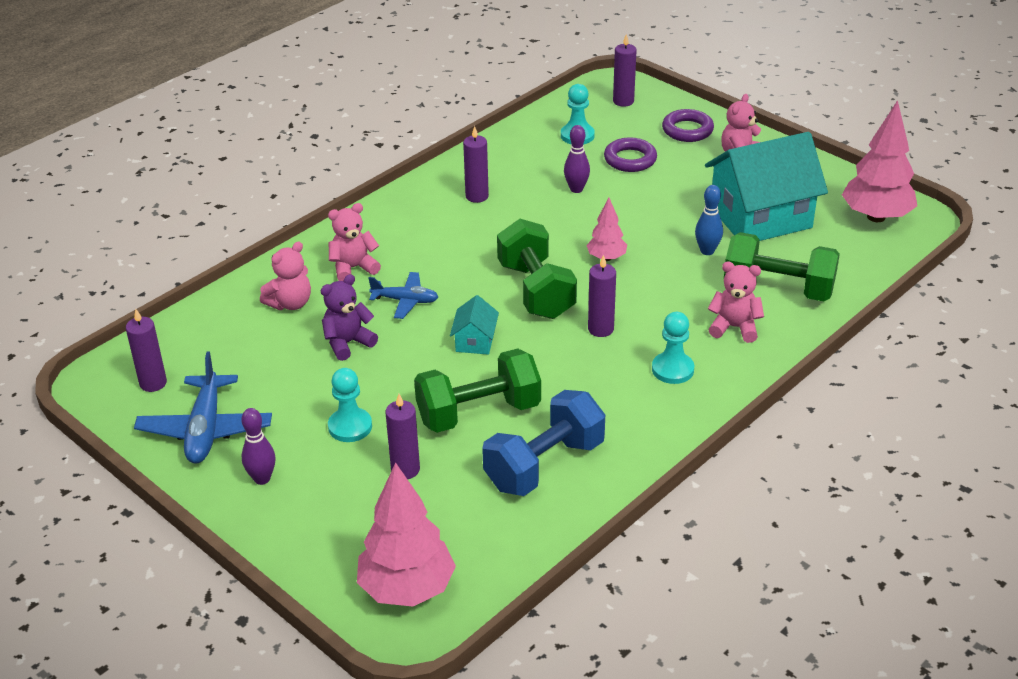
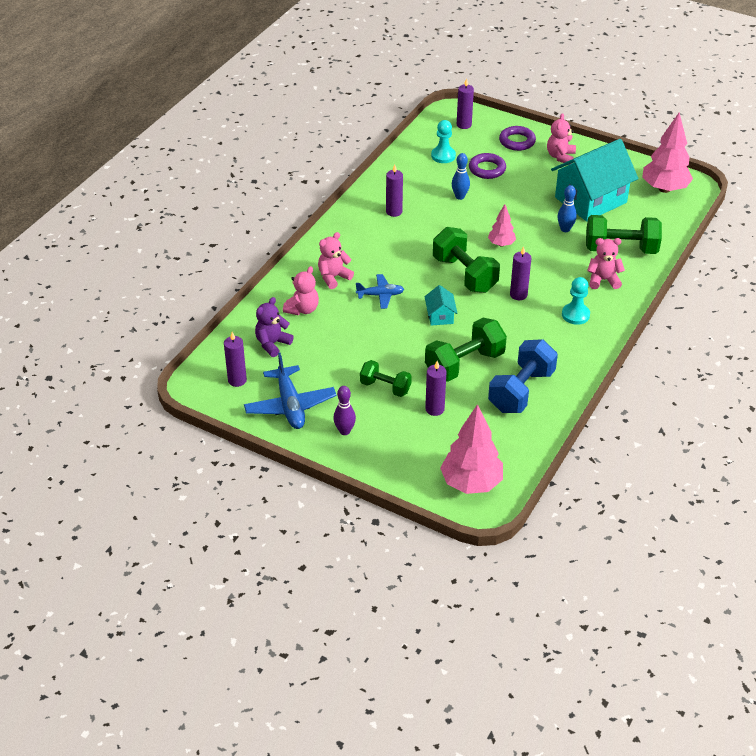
camera: 15 degrees left, 5 degrees up
purple teddy bear [321,274,378,361] -> purple teddy bear moved to [255,297,294,357]
turquoise pawn [328,368,372,442] -> green dumbbell [360,360,412,397]
purple bowling pin [564,125,590,193] -> blue bowling pin [452,153,470,200]

